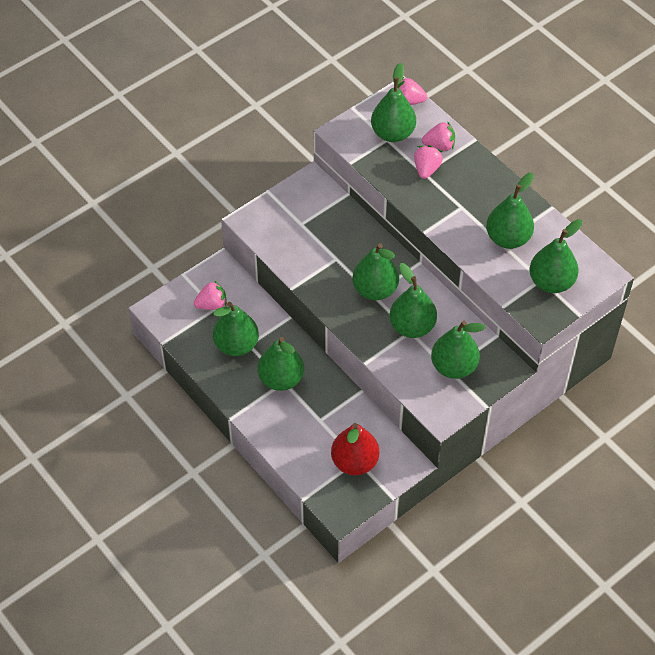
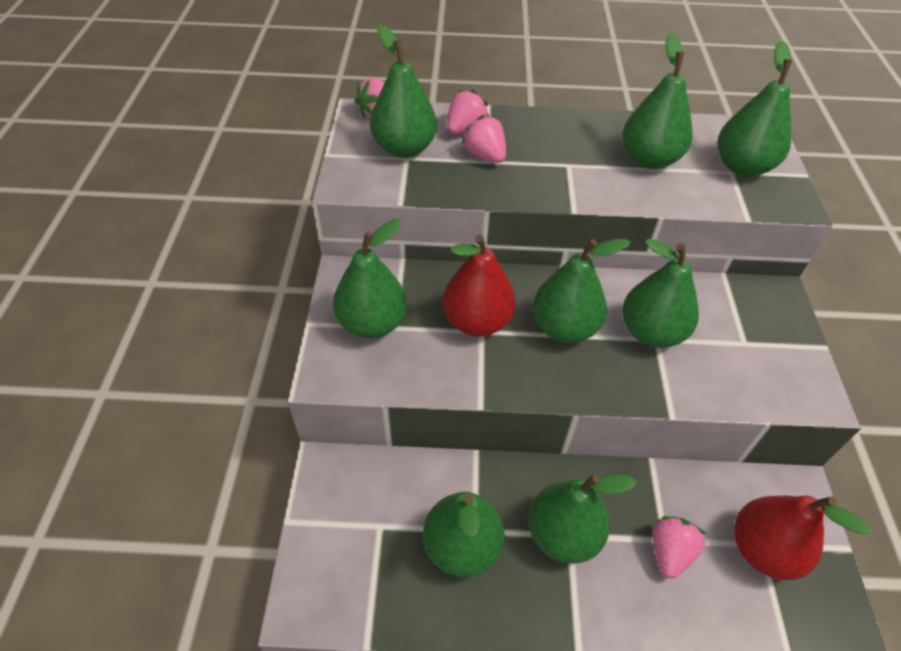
camera: 50 degrees left, 5 degrees down
pink strawberry [194,280,227,310] -> pink strawberry moved to [652,516,706,578]
green pear [431,321,486,379] -> green pear moved to [333,219,407,339]
none -> red pear [443,235,516,336]

